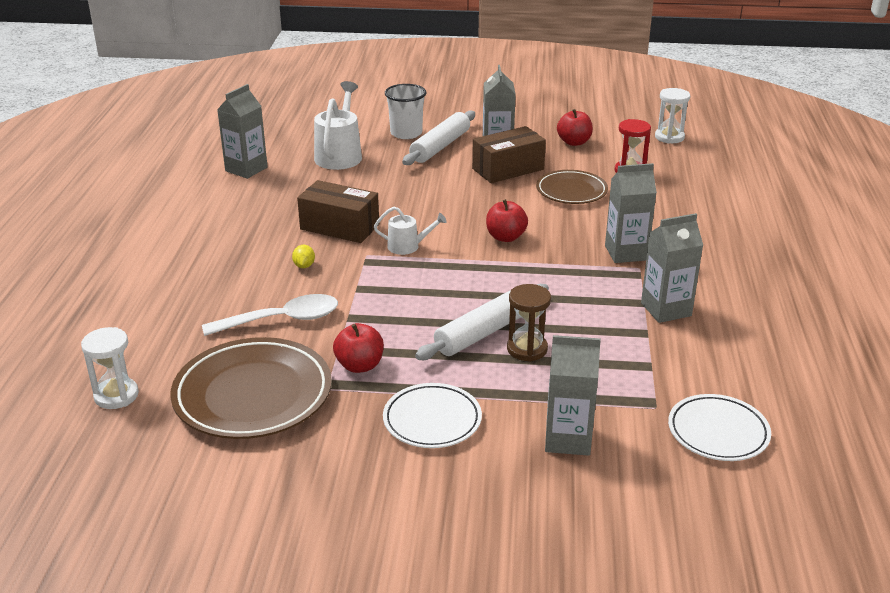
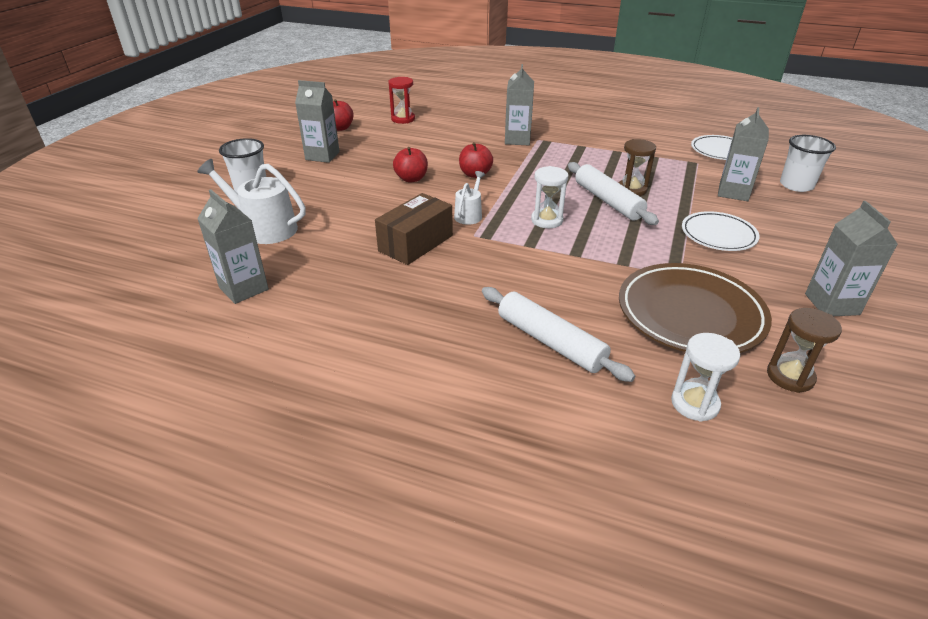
camera: 75 degrees left, 5 degrees up
white spoon [202,294,338,336] -> none
yellow lemon [292,245,315,268] -> none
red apple [333,323,384,373] -> red apple moved to [393,147,428,183]
white rolling pin [402,110,475,165] -> white rolling pin moved to [482,287,635,382]
brown box [472,126,546,183] -> none
brown plate [536,170,608,204] -> none
grey carton [641,213,703,323] -> grey carton moved to [805,201,898,316]
white hourglass [655,88,690,144] -> white hourglass moved to [531,166,568,228]
none -> brown hourglass [767,308,842,393]
none -> white cup [780,135,836,192]

